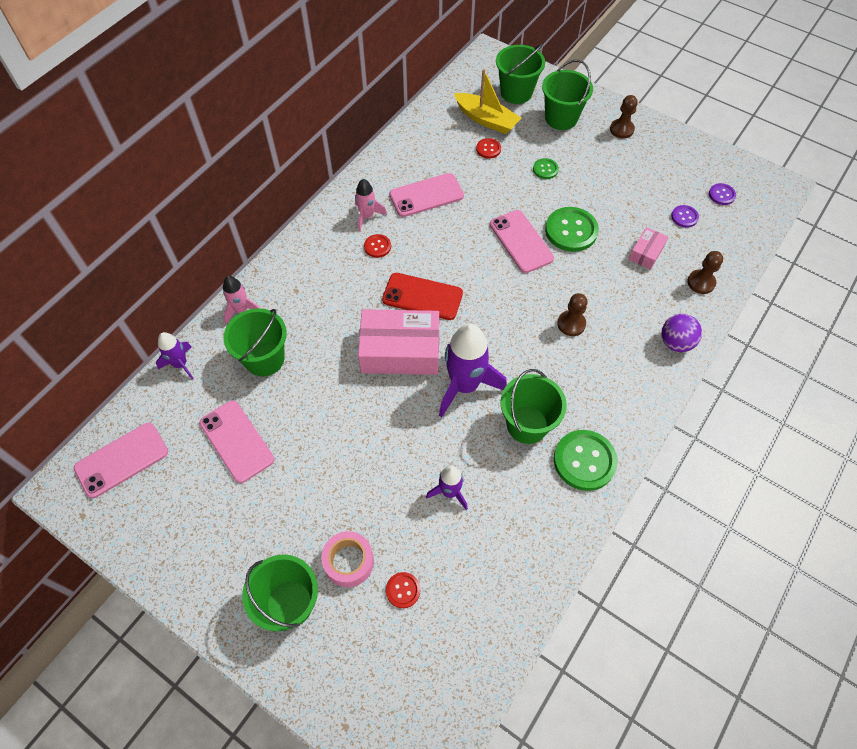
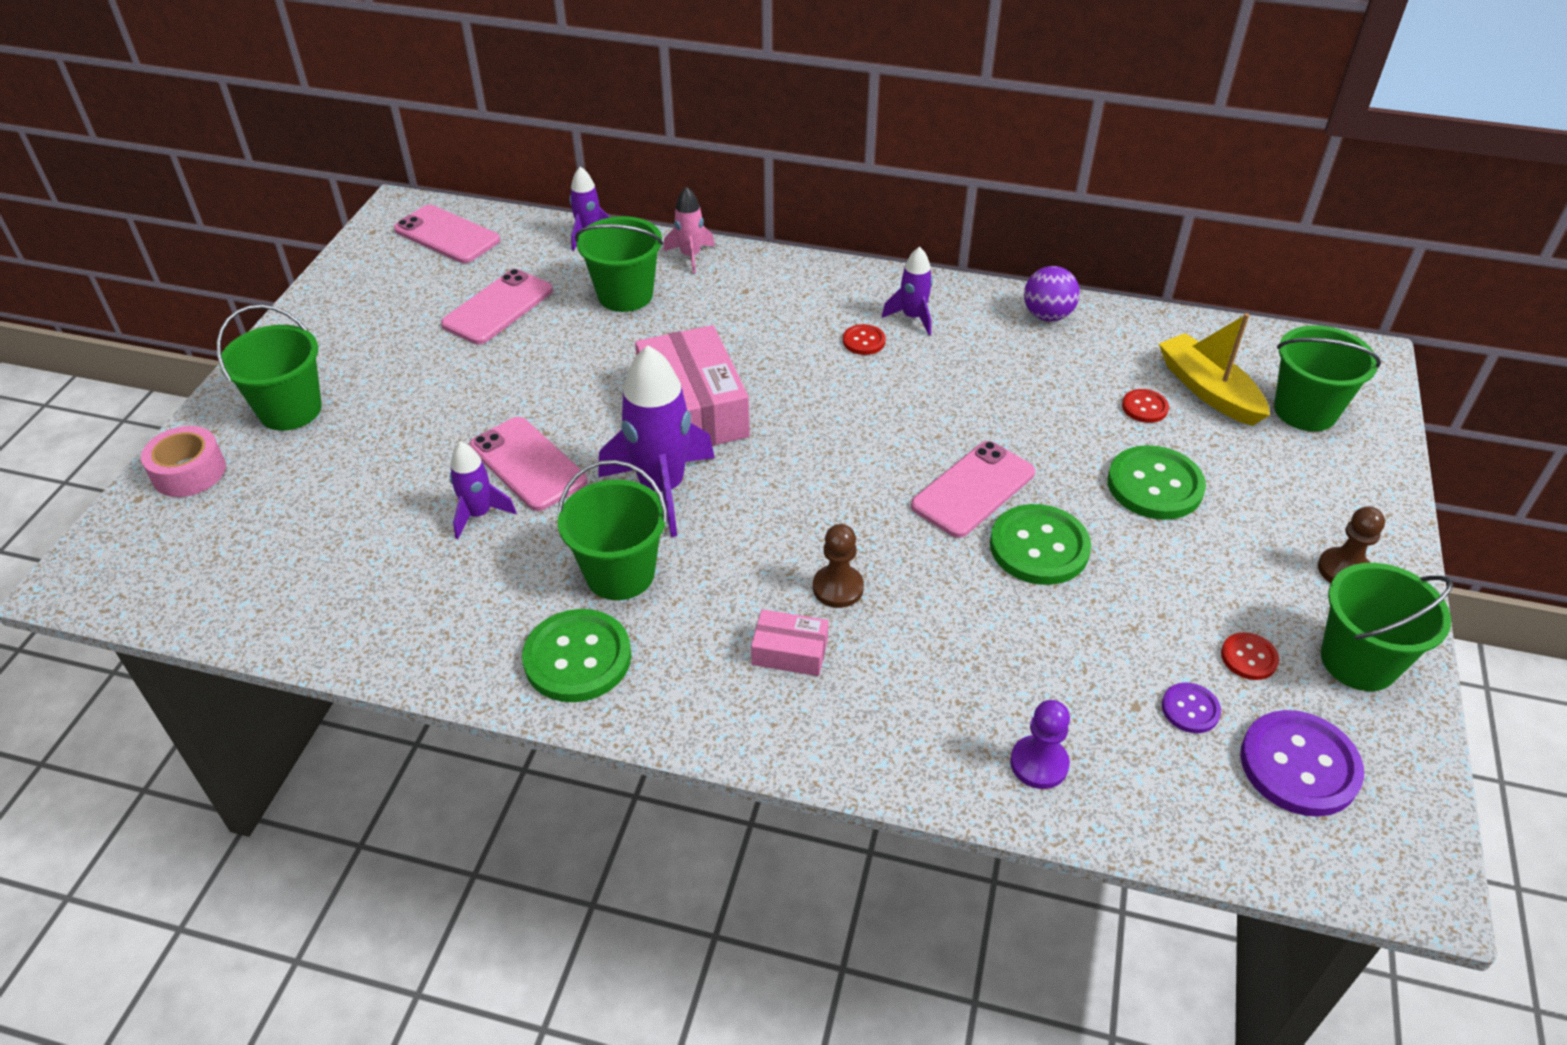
camera: 70 degrees right, 15 degrees down
pink tape [321,531,374,587] -> pink tape moved to [141,426,226,497]
pink rocket [355,179,387,231] -> purple rocket [882,246,933,335]
red phone [382,273,463,320] -> none
red button [386,572,420,608] -> red button moved to [1221,632,1279,680]
pink phone [389,173,464,217] -> pink phone moved to [470,417,587,511]
yellow boat [454,69,521,134] -> yellow boat turned 135 degrees clockwise [1159,313,1270,426]
green button [533,158,559,179] -> green button [1107,445,1206,520], size x1.95
green bucket [542,60,593,130] -> green bucket moved to [1321,563,1453,691]
pink box [629,227,668,270] -> pink box moved to [751,609,829,676]
purple ball [661,314,702,352] -> purple ball moved to [1024,266,1080,321]
brown pawn [687,251,723,294] -> purple pawn [1010,700,1070,789]
purple button [709,183,736,205] -> purple button [1240,710,1364,817], size x1.95

